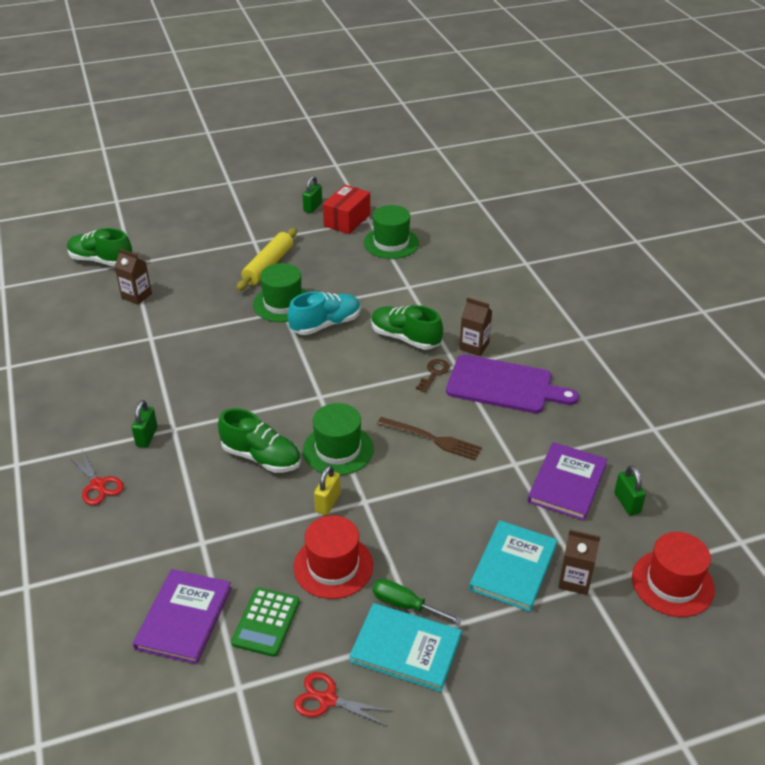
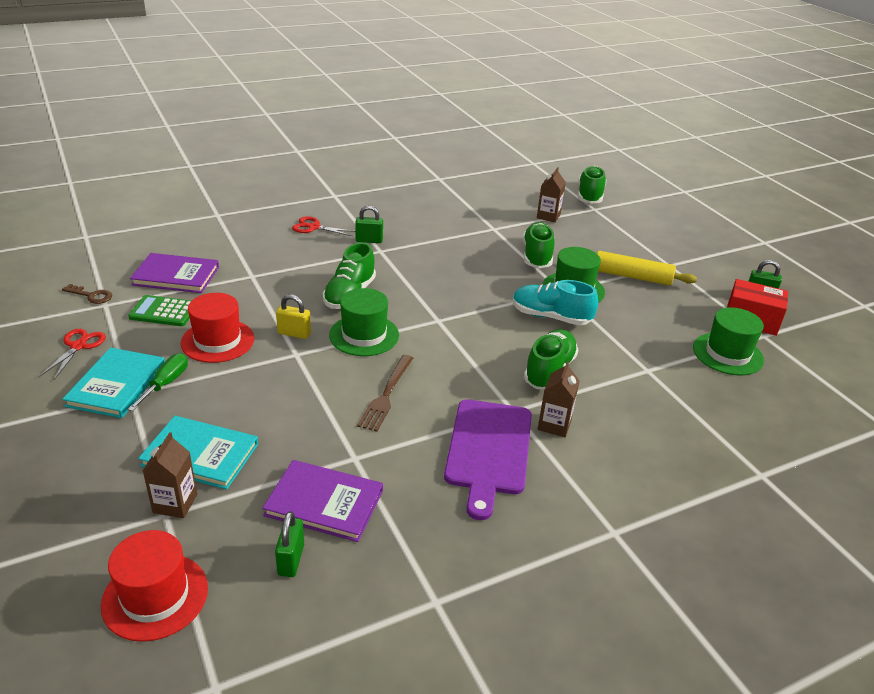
camera: 80 degrees right, 5 degrees down
red scissors [69,451,124,505] -> red scissors turned 60 degrees clockwise [292,216,355,236]
turquoise shoe [287,292,361,335] -> turquoise shoe turned 150 degrees clockwise [513,280,598,325]
brown key [416,359,449,393] -> brown key moved to [62,284,112,304]
green padlock [614,465,646,516] -> green padlock turned 60 degrees counterclockwise [275,511,304,577]
none -> green shoe [523,222,555,268]

